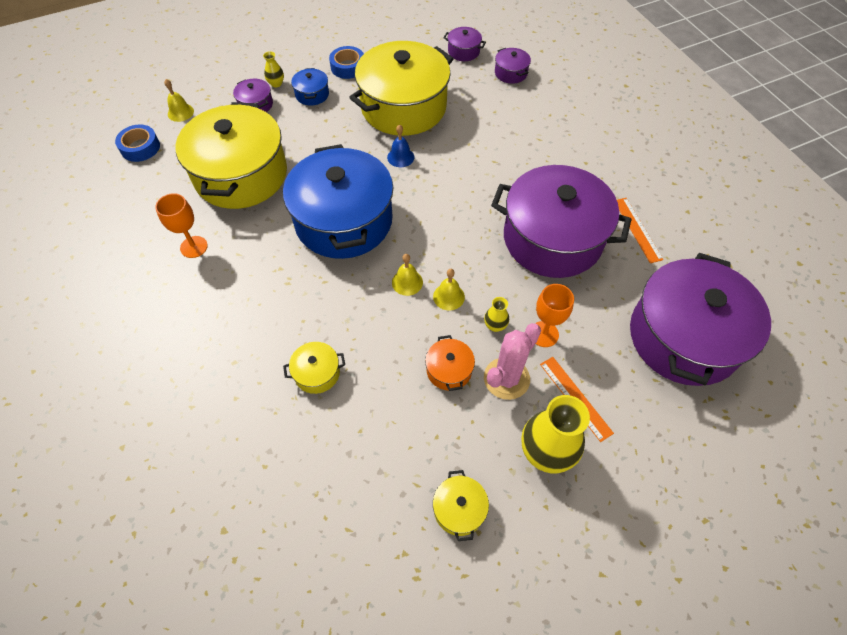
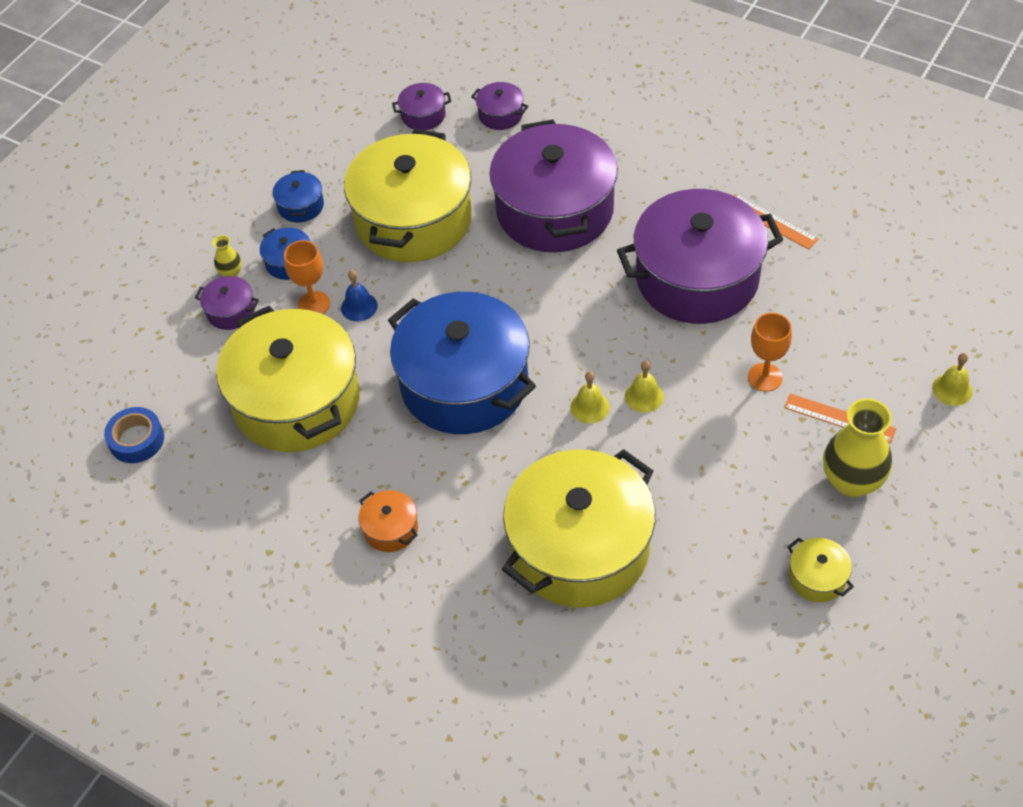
camera: 30 degrees left, 5 degrees down
orange goblet [155,193,208,258] -> orange goblet moved to [284,240,330,314]
yellow bell [164,79,194,122] -> yellow bell moved to [932,353,973,406]
yellow pot [283,342,345,394] -> yellow pot [502,449,655,608], size x2.48
blue tape [329,46,364,79] -> blue pot [272,170,324,223]
blue bell [387,125,414,167] -> blue bell moved to [341,270,378,321]
orange pot [425,335,475,391] -> orange pot moved to [359,490,418,552]
yellow vase [484,297,509,332] -> none
pink cactus [484,323,541,400] -> none
purple pot [630,253,771,386] -> purple pot moved to [489,119,618,252]

